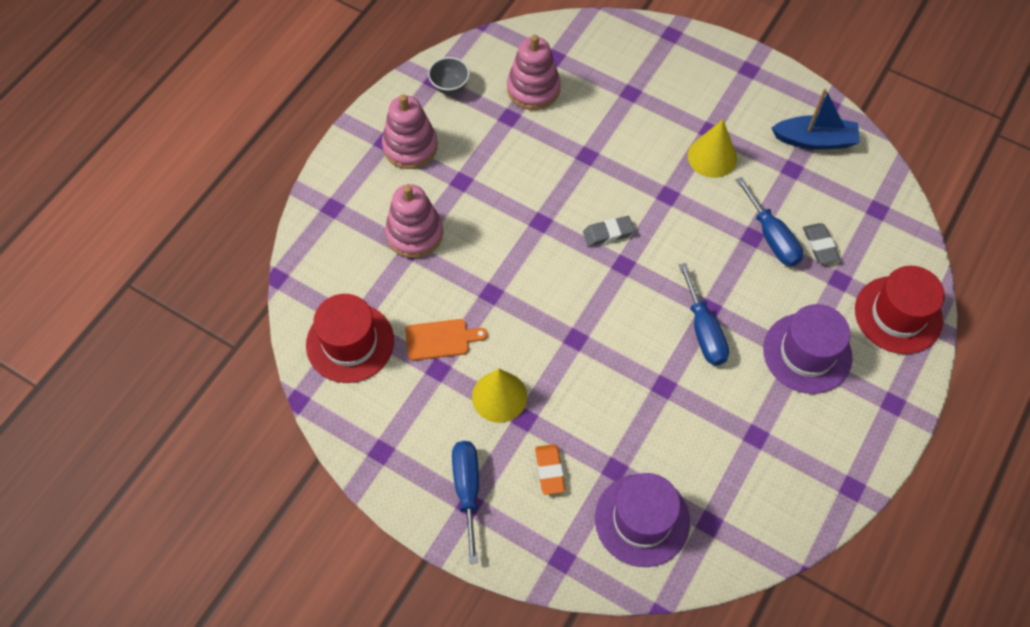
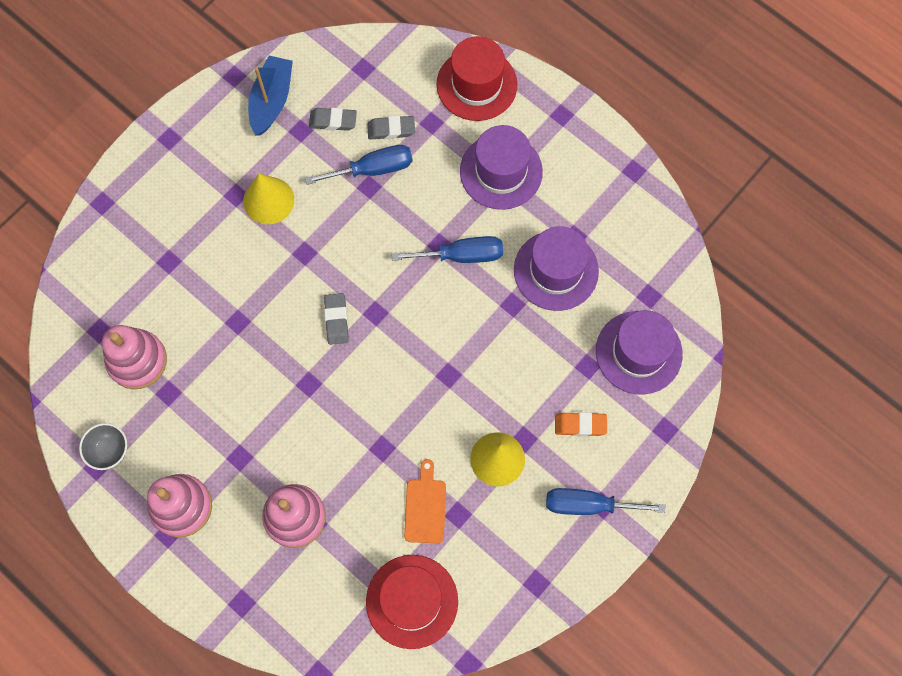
camera: 80 degrees left, 10 degrees up
none -> grey eraser [309,108,357,131]
none -> purple hat [514,226,599,311]

